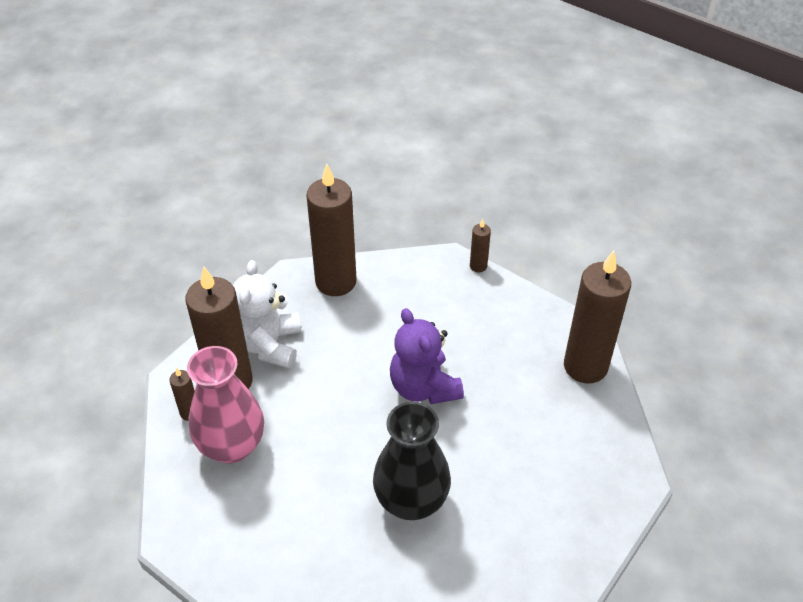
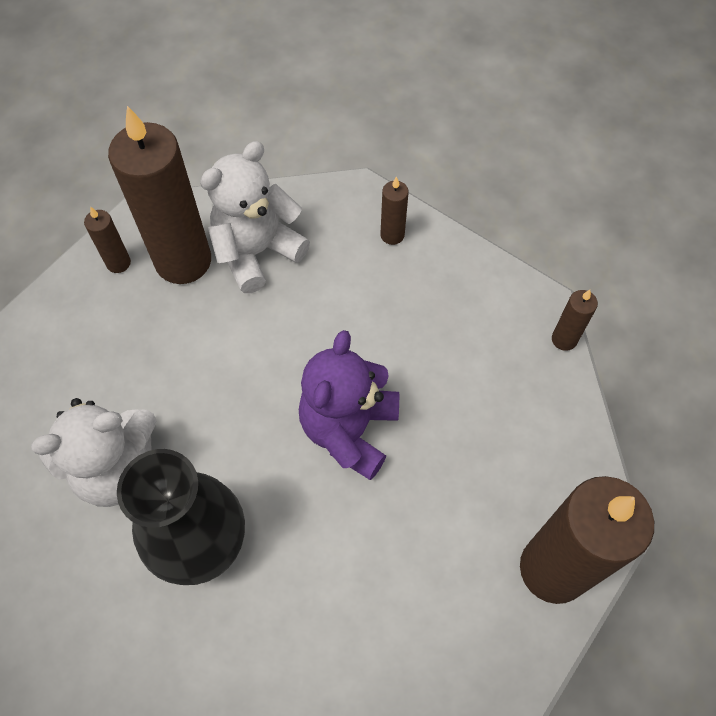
camera: 45 degrees right, 15 degrees up
pink vase [187,346,264,463] -> none
brown candle [306,164,357,296] -> brown candle [380,176,409,245], size x0.43
none -> white teddy bear [31,398,157,507]

